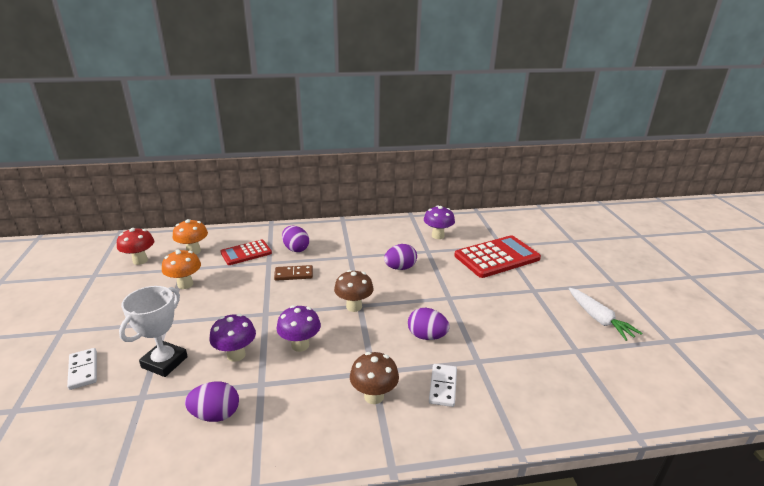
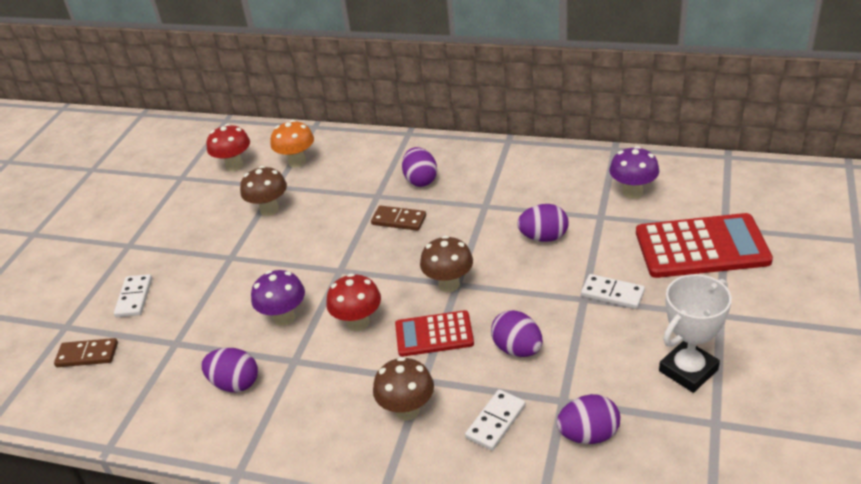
camera: 30 degrees right, 10 degrees up
white trophy [119,286,188,377] -> white trophy moved to [659,274,732,393]
orange mushroom [162,250,201,289] -> brown mushroom [240,166,287,216]
red calculator [221,240,272,265] -> red calculator moved to [395,310,474,357]
purple mushroom [276,305,321,352] -> red mushroom [326,273,381,331]
white carrot [569,288,642,341] -> none
none -> brown domino [54,338,118,367]
none -> purple egg [556,394,620,444]
none -> white domino [581,274,645,309]

